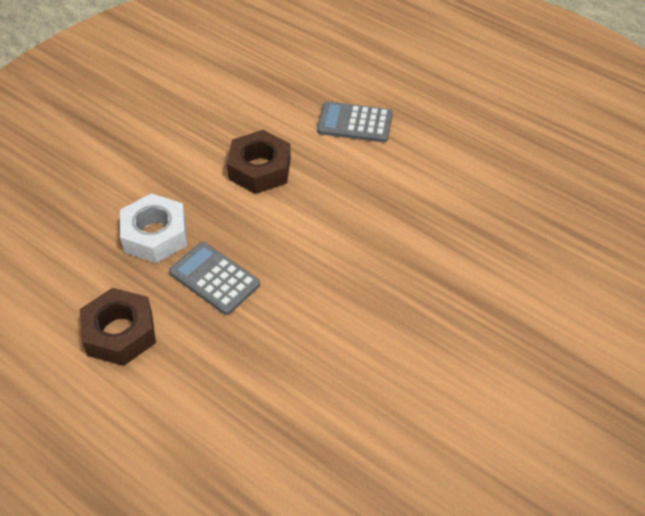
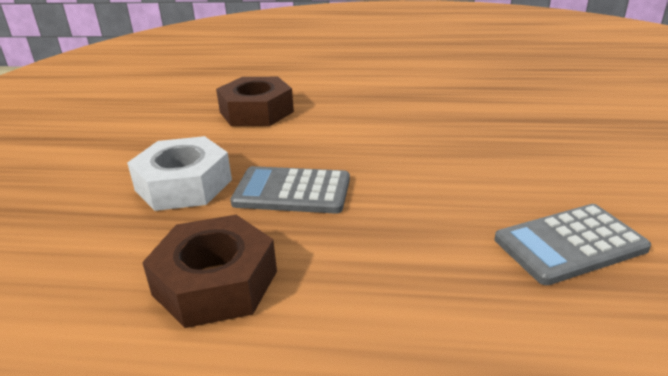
camera: 30 degrees left, 20 degrees down
grey calculator [317,101,393,142] -> grey calculator moved to [495,204,651,285]

